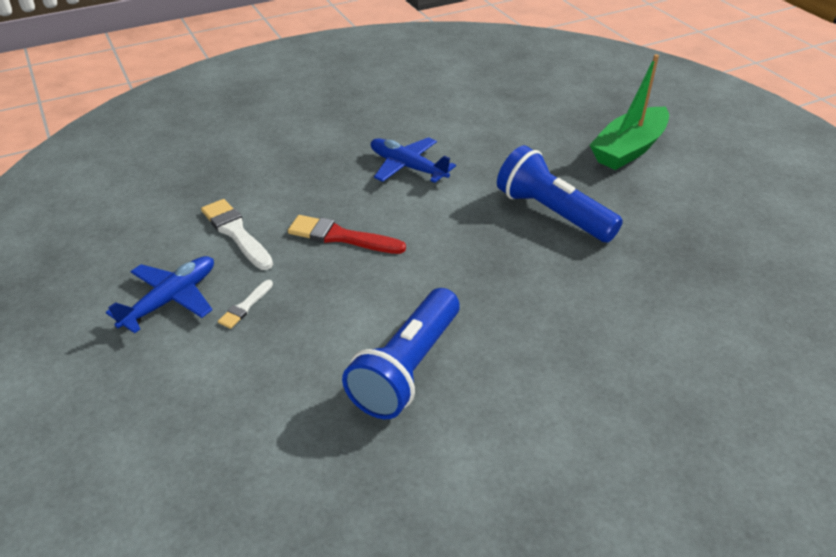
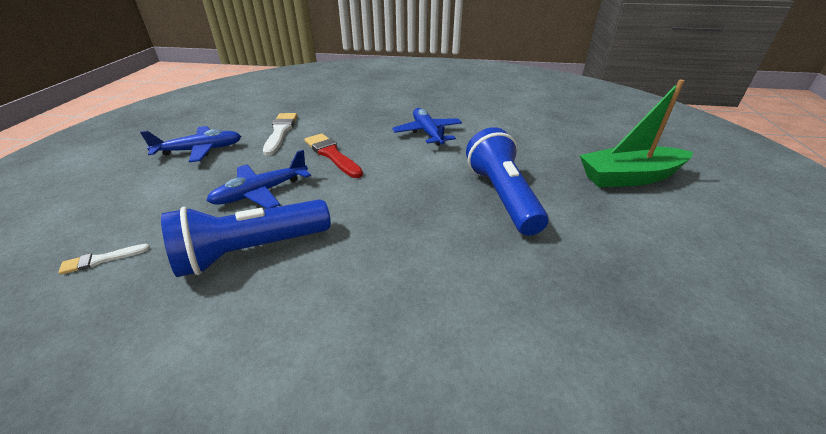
camera: 35 degrees right, 5 degrees down
white brush [218,280,273,329] -> white brush moved to [58,244,150,275]
none -> blue plane [206,150,311,209]

